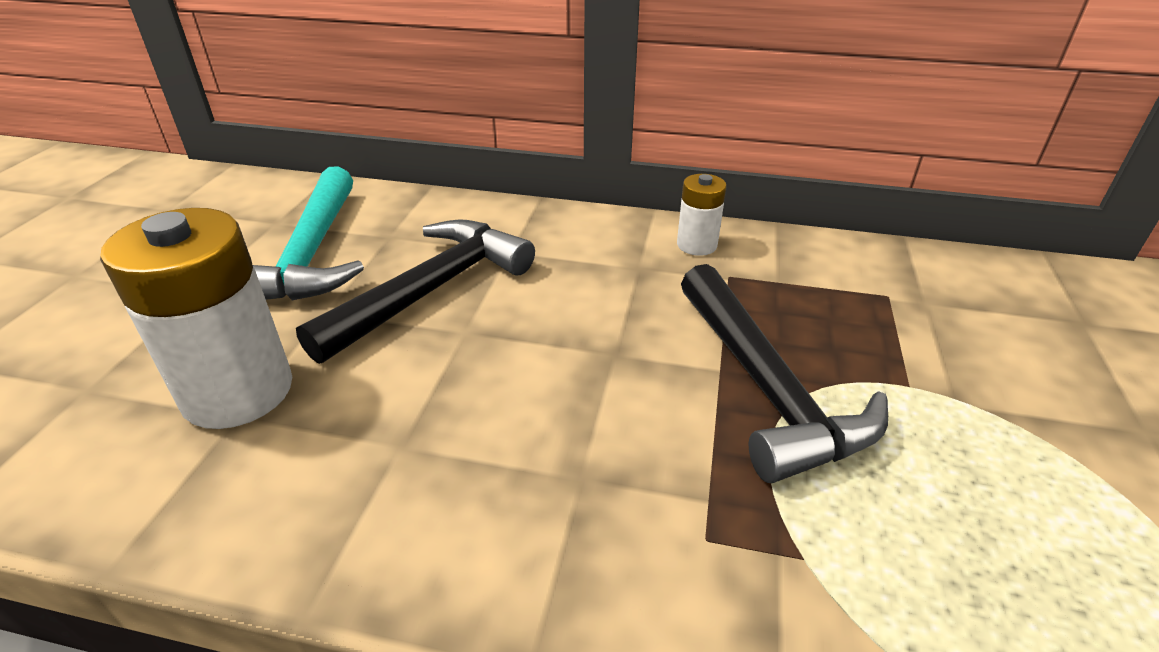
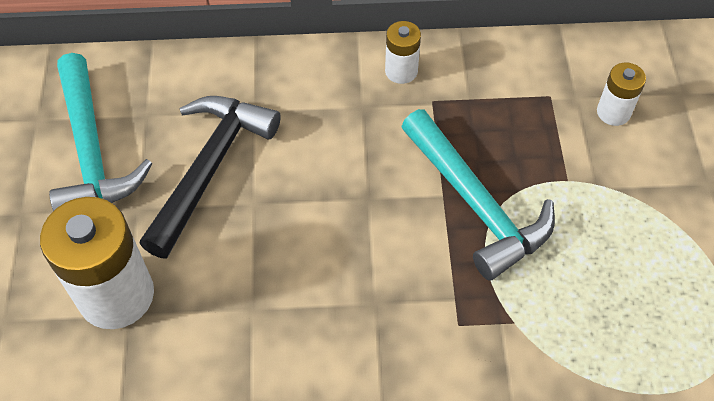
camera: 15 degrees left, 20 degrees up
black hammer [681,264,888,483] -> turquoise hammer [401,109,555,281]
none -> white battery [597,62,646,126]

